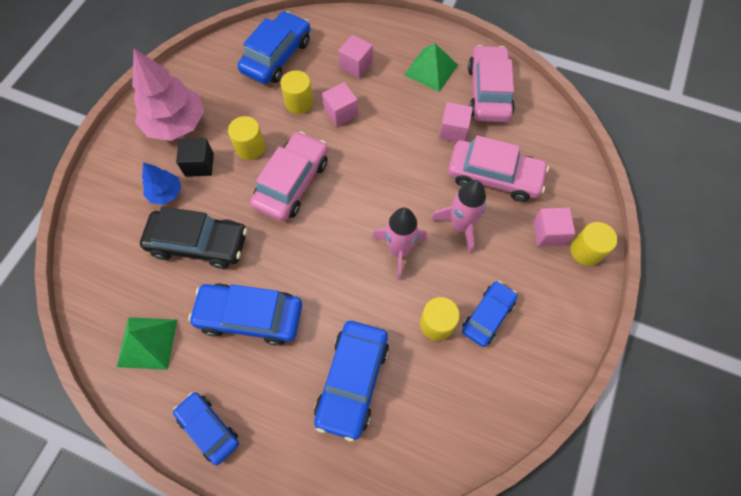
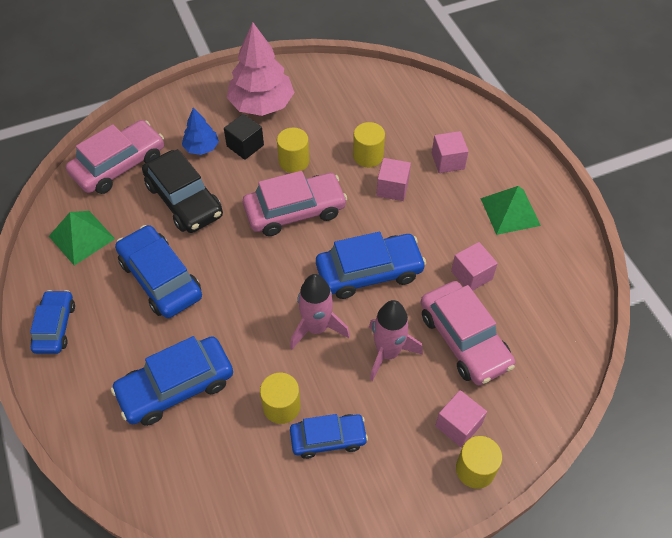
camera: 45 degrees right, 10 degrees down
blue car [238,11,310,84] -> blue car moved to [316,232,426,299]
pink car [468,45,515,122] -> pink car moved to [66,120,164,194]

